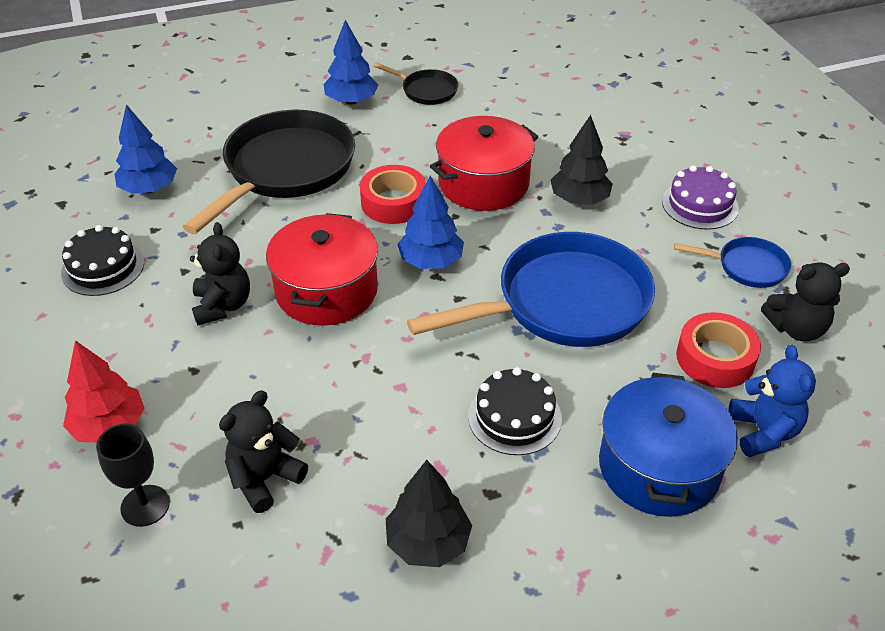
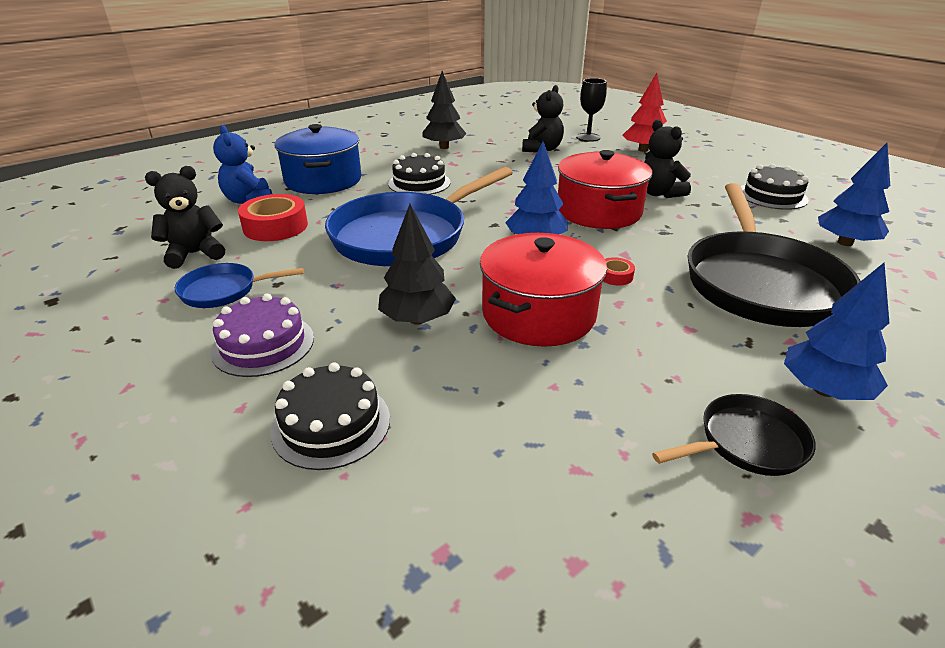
camera: 160 degrees right, 10 degrees down
red tape [360,165,426,224] -> red tape [603,257,635,286], size x0.48
black pan [373,62,458,105] -> black pan turned 150 degrees clockwise [652,394,816,476]
none -> black cake [271,362,390,470]

